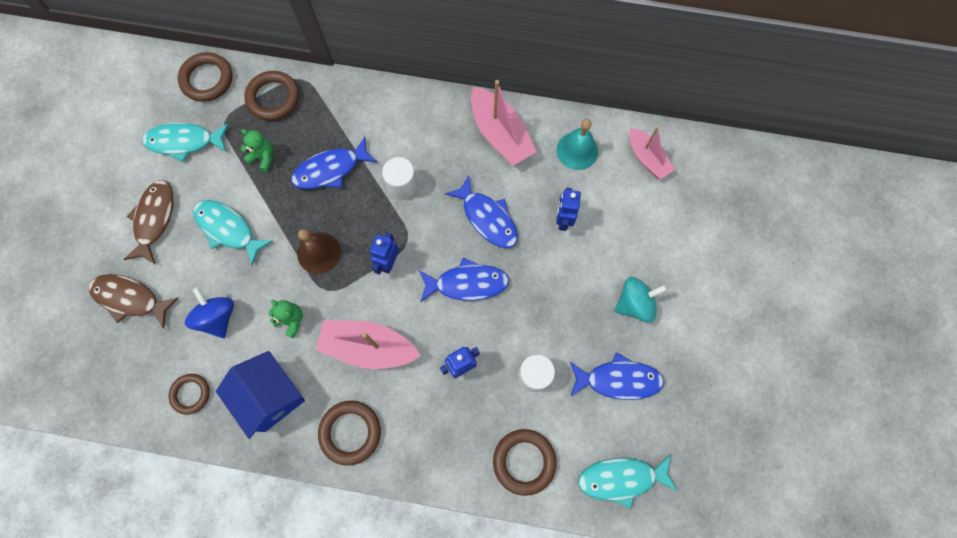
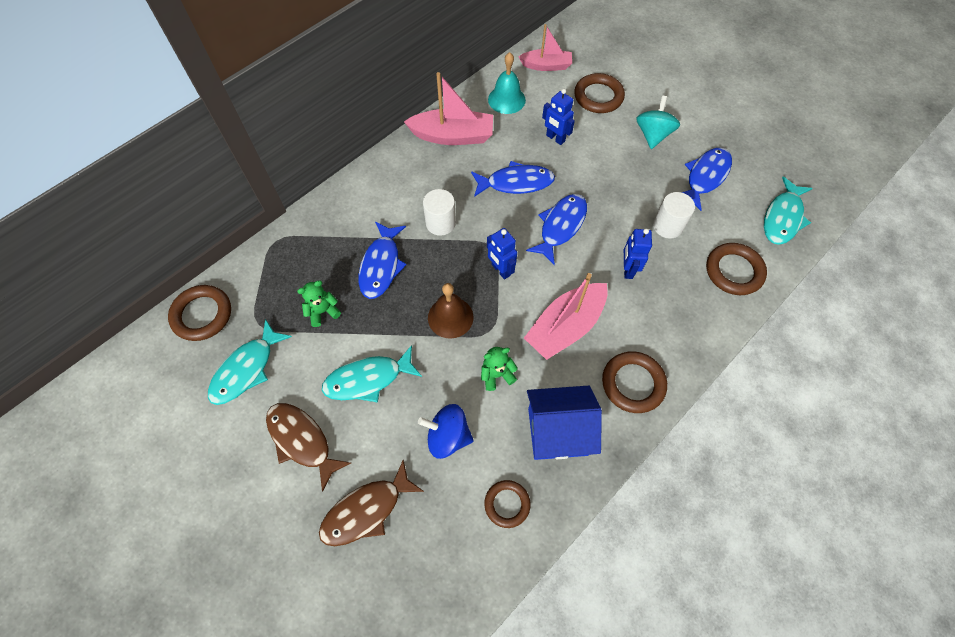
camera: 55 degrees left, 10 degrees down
brown ring [244,71,299,121] -> brown ring moved to [574,73,625,113]

